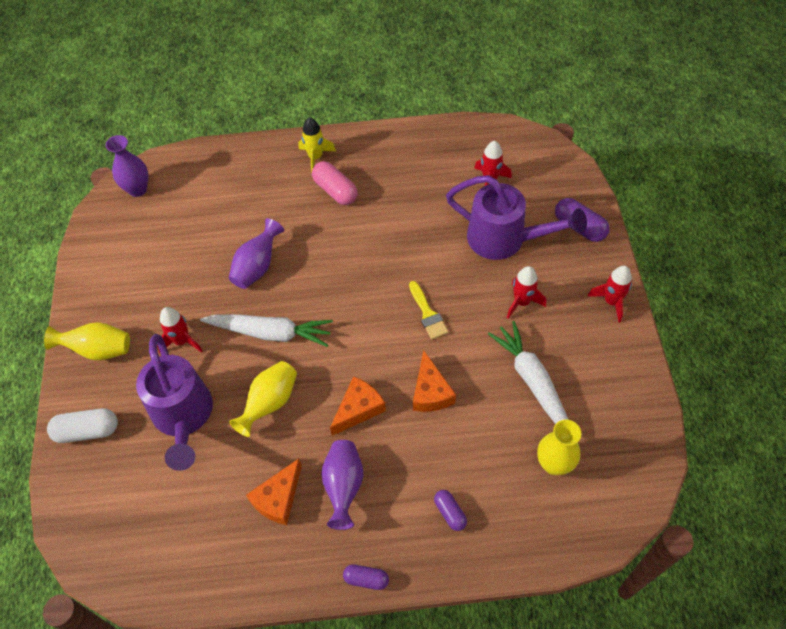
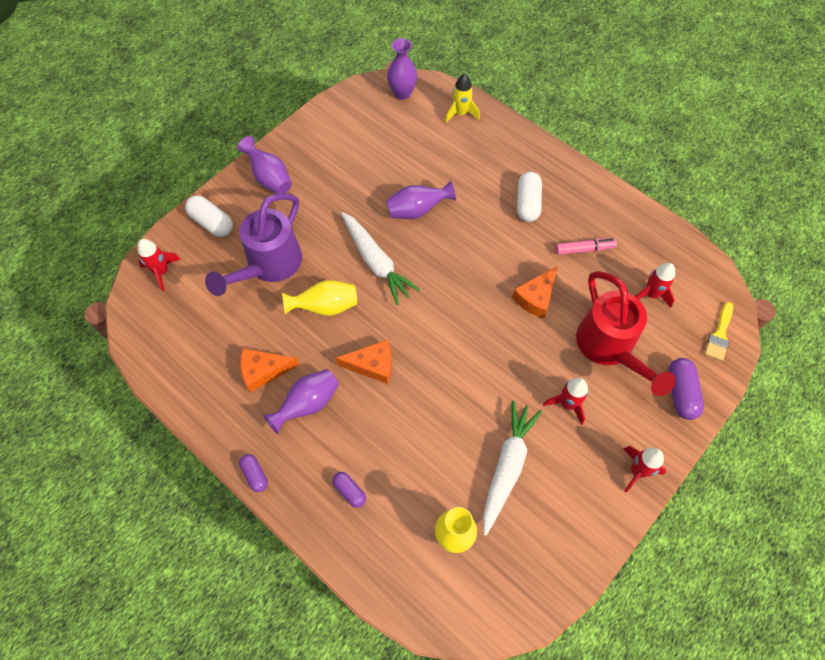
camera: 45 degrees right, 5 degrees up
yellow vase [44,322,130,360] -> purple vase [237,136,292,194]
red rocket [157,307,203,353] -> red rocket moved to [138,239,181,291]
yellow rocket [298,117,336,172] -> yellow rocket moved to [445,73,480,123]
pink capsule [312,161,358,205] -> white capsule [517,172,542,222]
yellow brush [409,281,448,340] -> yellow brush moved to [705,302,733,361]
orange cheese [413,350,456,412] -> orange cheese moved to [512,266,557,318]
purple capsule [434,490,467,531] -> purple capsule turned 60 degrees counterclockwise [333,472,366,508]
purple watering can [446,175,587,260] -> red watering can [576,271,676,396]
none -> pink marker [555,238,617,255]

